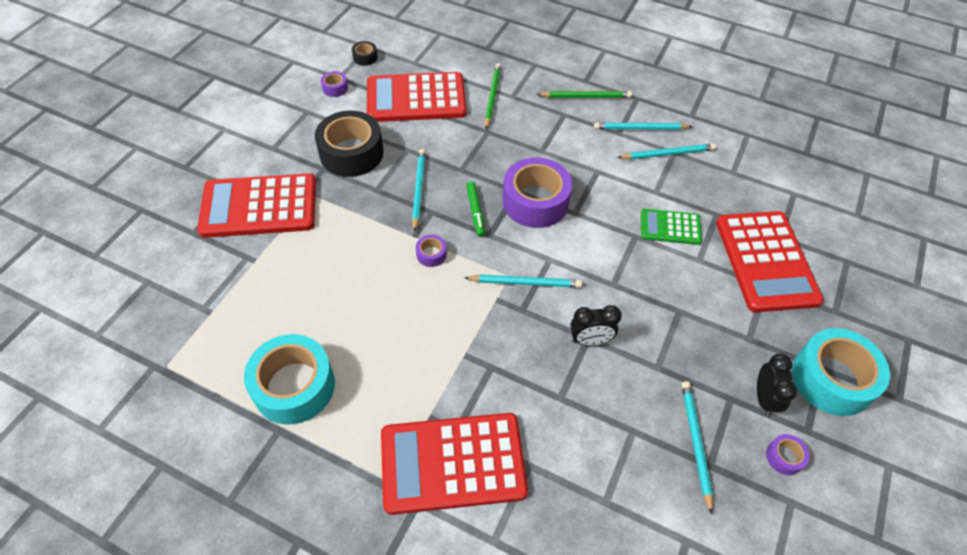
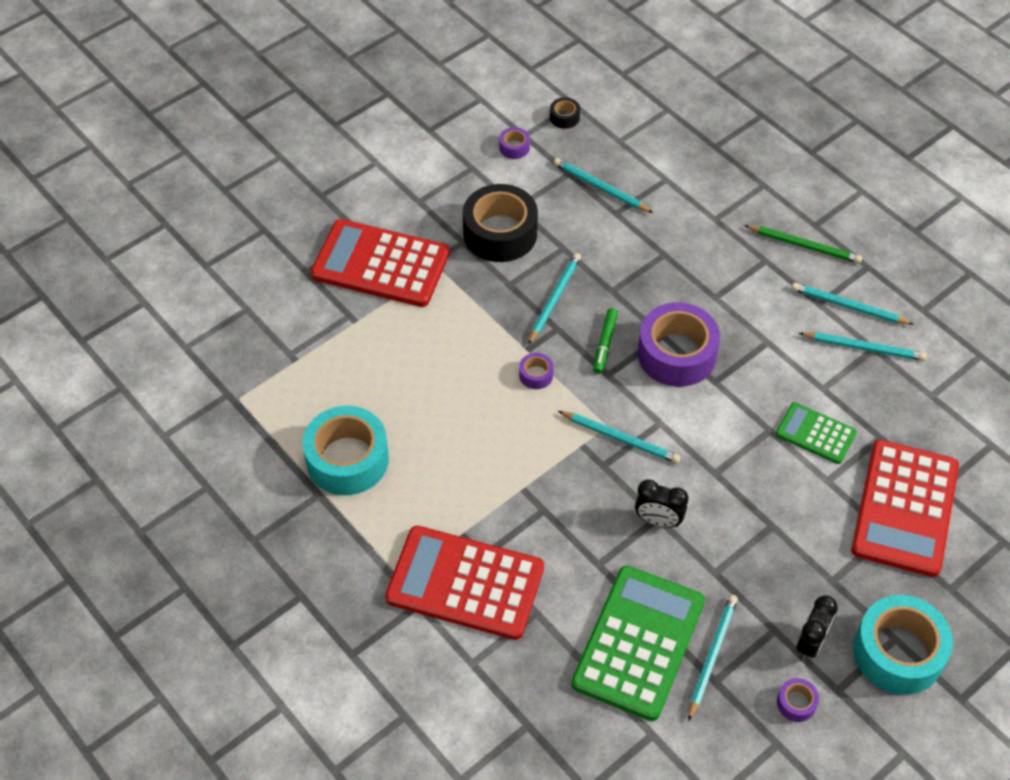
camera: 25 degrees right, 0 degrees up
red calculator [367,72,467,122] -> turquoise pencil [554,158,653,213]
green pencil [485,63,501,129] -> none
none -> green calculator [571,565,705,721]

